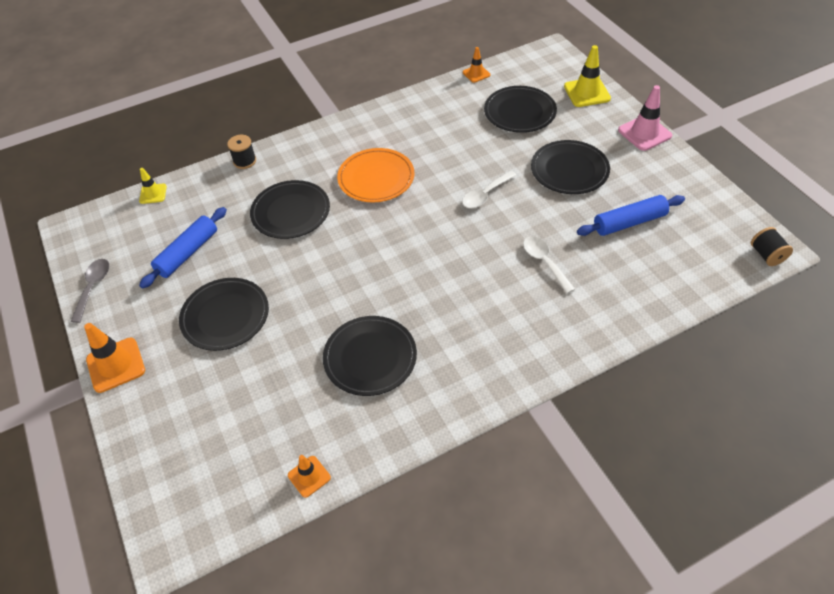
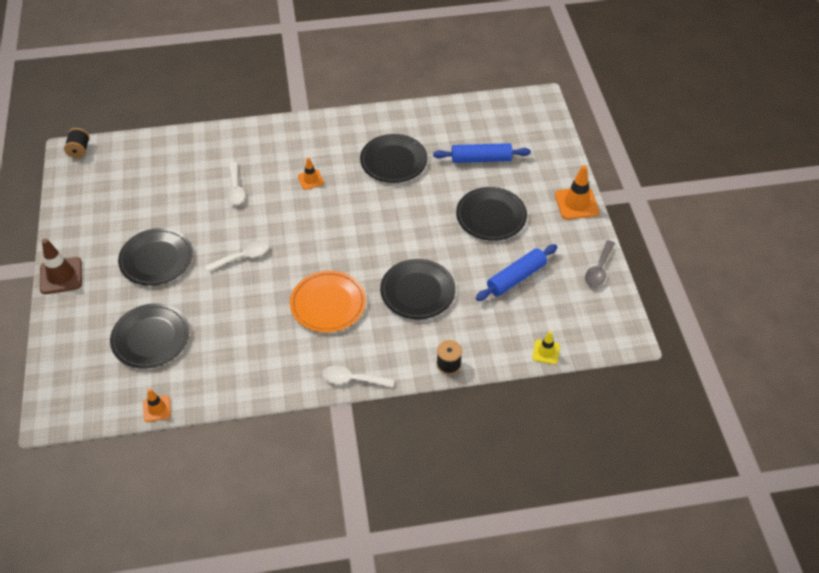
camera: 165 degrees left, 0 degrees up
orange traffic cone [288,455,331,498] -> orange traffic cone moved to [298,157,324,190]
yellow traffic cone [564,45,611,107] -> none
blue rolling pin [577,195,685,236] -> blue rolling pin moved to [433,143,531,163]
pink traffic cone [618,85,672,151] -> brown traffic cone [40,238,82,294]
none -> white spoon [322,365,394,388]

